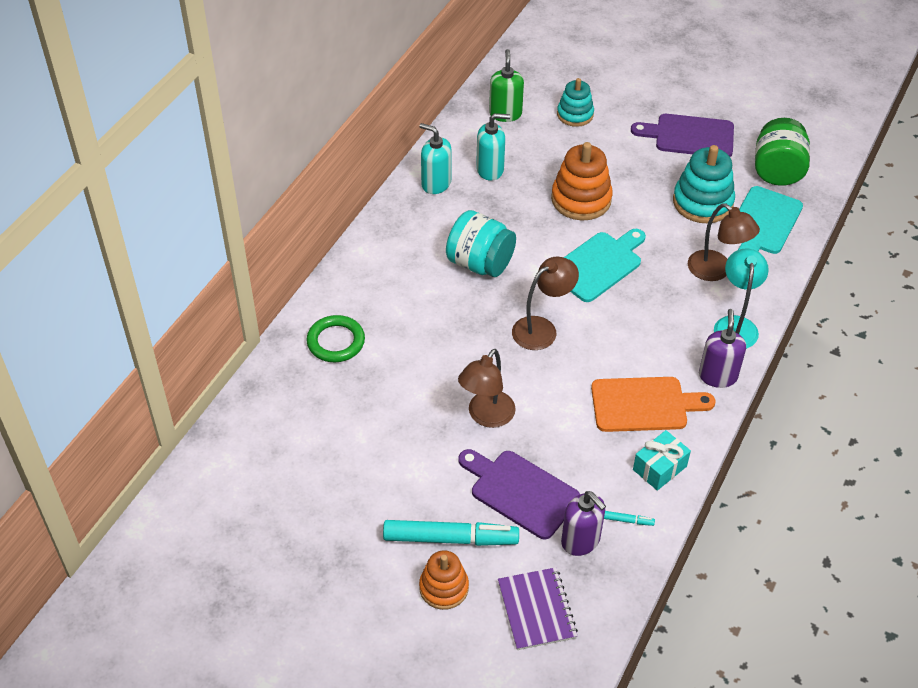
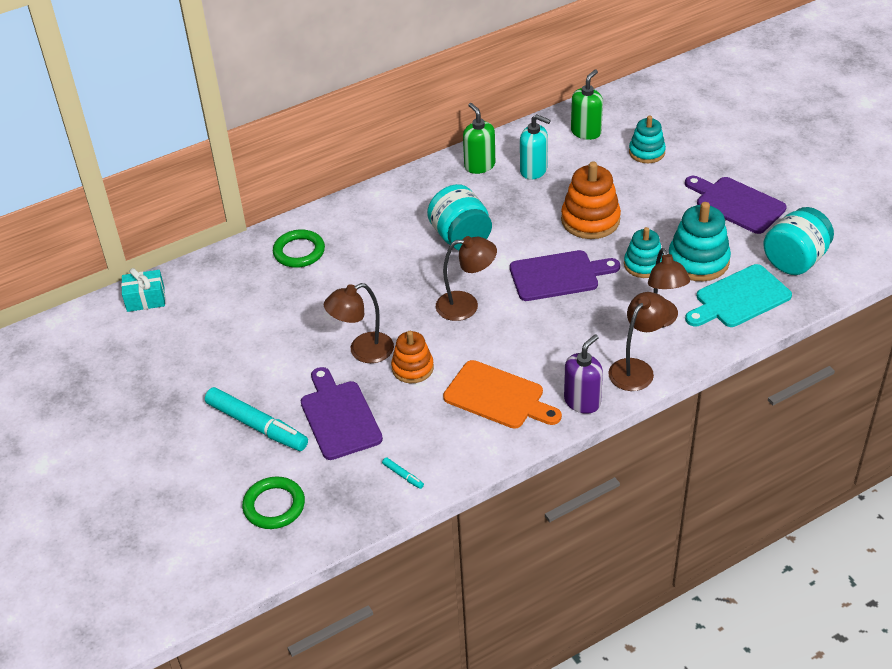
camera: 35 degrees right, 5 degrees down
turquoise soap dispenser [419,123,452,194] -> green soap dispenser [463,103,495,174]
orange stacking toy [419,551,469,610] -> orange stacking toy moved to [391,331,434,383]
purple notebook [498,567,578,650] -> green ring [242,476,305,529]
purple soap dispenser [561,491,606,556] -> none
turquoise cutting board [564,229,646,302] -> purple cutting board [510,250,620,301]
turquoise gift [633,430,691,491] -> turquoise gift moved to [121,268,165,312]
turquoise lamp [714,249,769,349] -> brown lamp [608,292,670,391]
green jar [755,118,810,186] -> turquoise jar [763,207,834,275]
none -> turquoise stacking toy [624,227,663,278]

